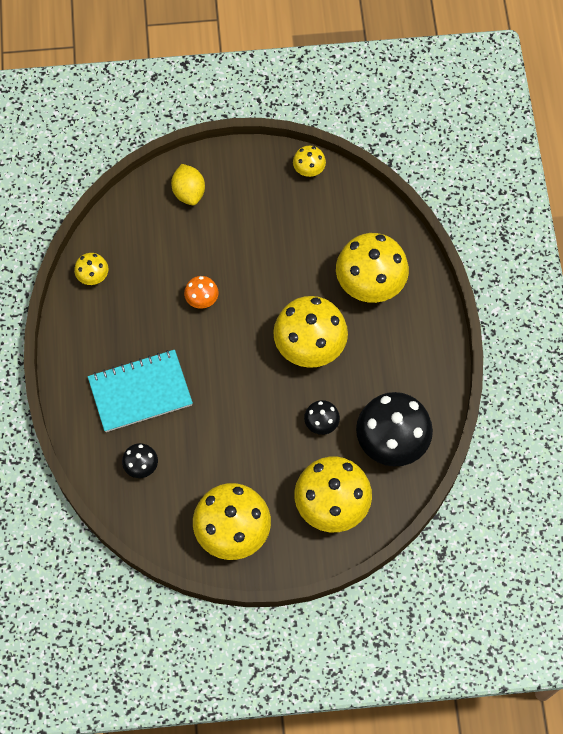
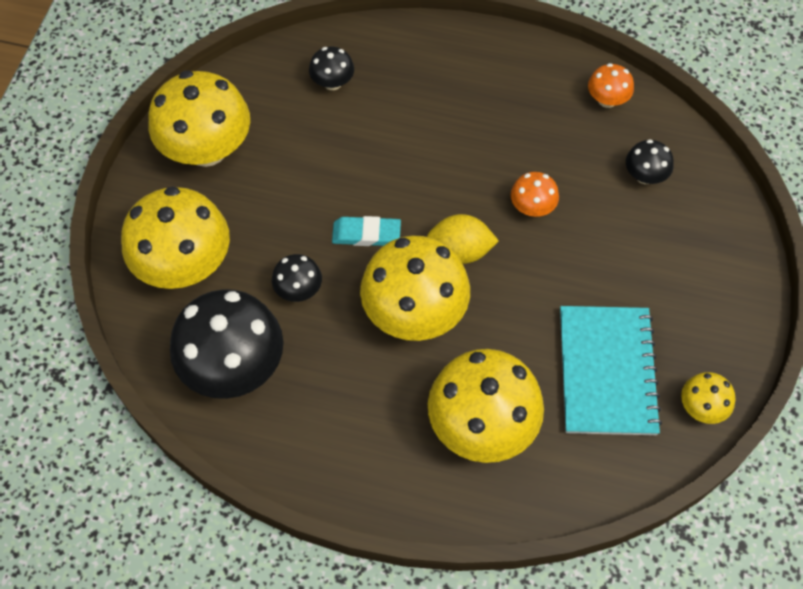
camera: 110 degrees right, 5 degrees down
yellow mushroom [74,253,109,285] -> orange mushroom [588,63,634,108]
turquoise notebook [88,350,193,432] -> turquoise notebook moved to [560,306,662,435]
yellow lemon [171,164,205,205] -> yellow lemon moved to [427,214,499,264]
none -> turquoise eraser [332,216,401,246]
none -> black mushroom [626,139,674,184]

